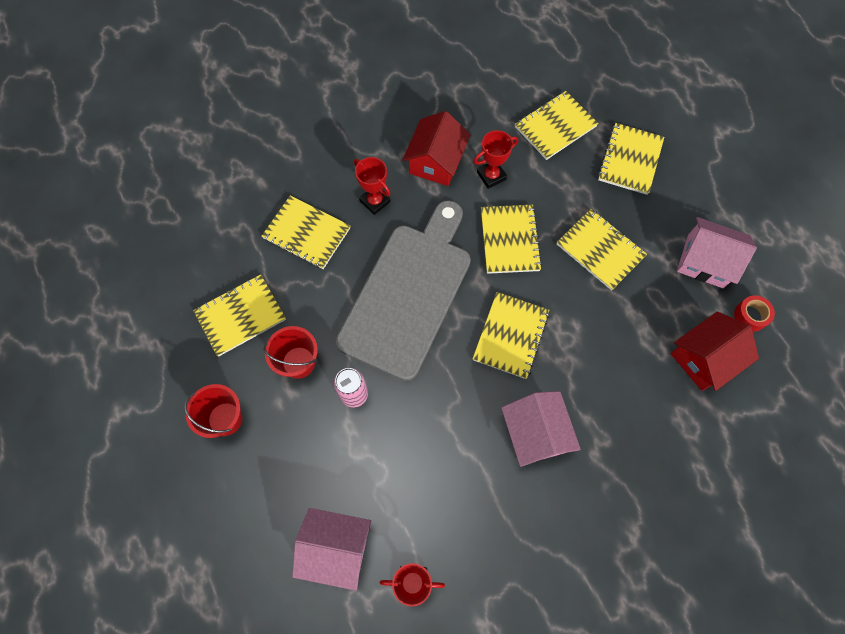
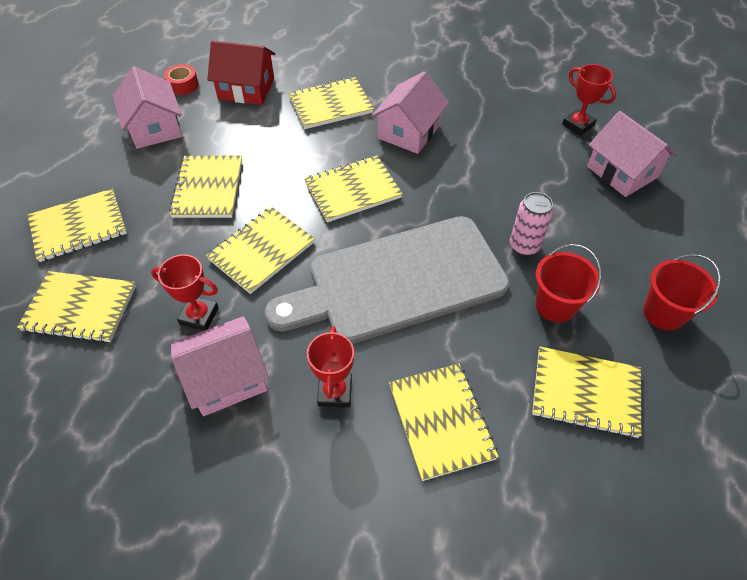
camera: 135 degrees left, 15 degrees down
red house [403,111,471,186] -> pink house [171,316,269,416]
none -> yellow notebook [288,77,374,129]

